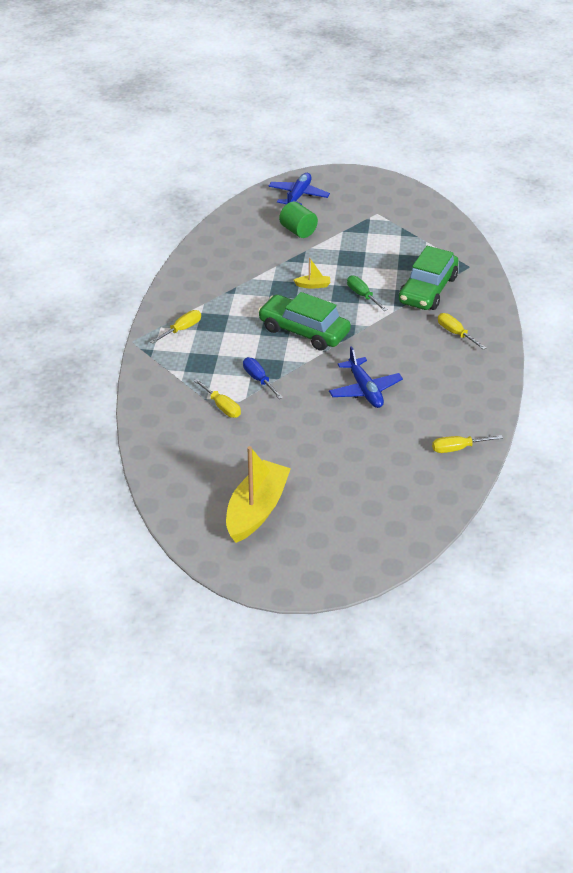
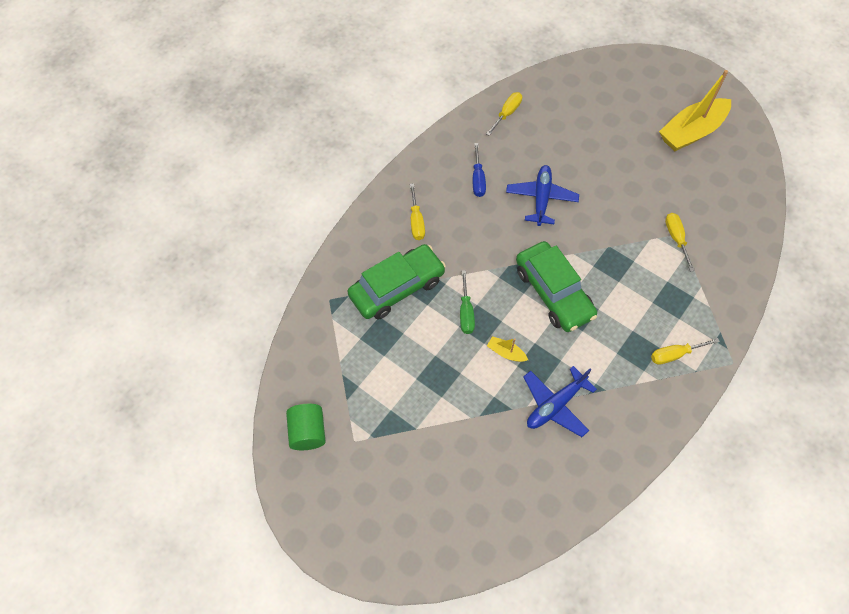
camera: 150 degrees left, 20 degrees up
blue screwdriver [243,357,283,399] -> blue screwdriver moved to [473,143,486,197]
blue plane [268,173,330,205] -> blue plane moved to [523,366,597,437]
green cylinder [279,202,318,238] -> green cylinder moved to [286,404,326,450]
yellow screwdriver [432,435,503,453] -> yellow screwdriver turned 75 degrees counterclockwise [486,92,522,136]

